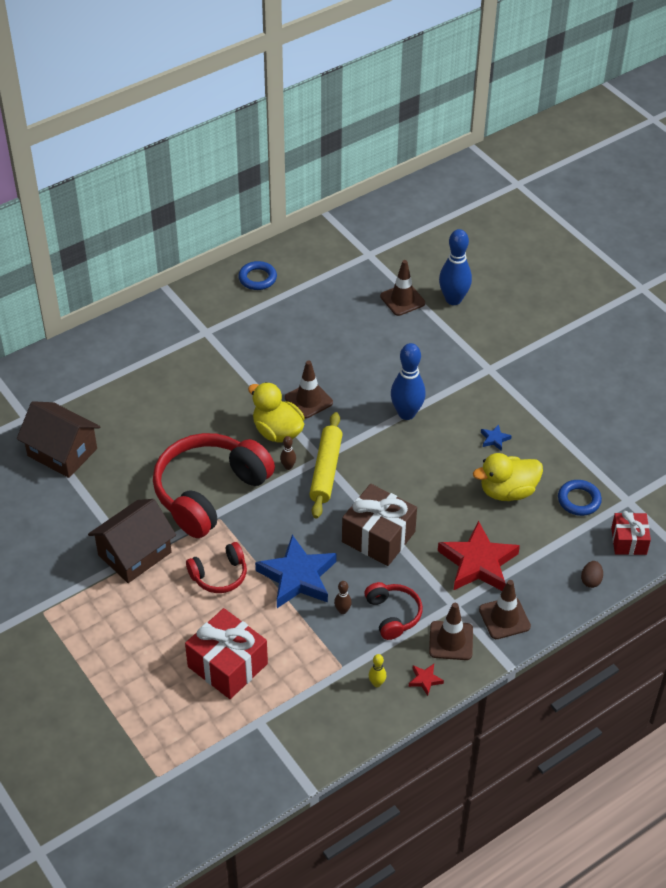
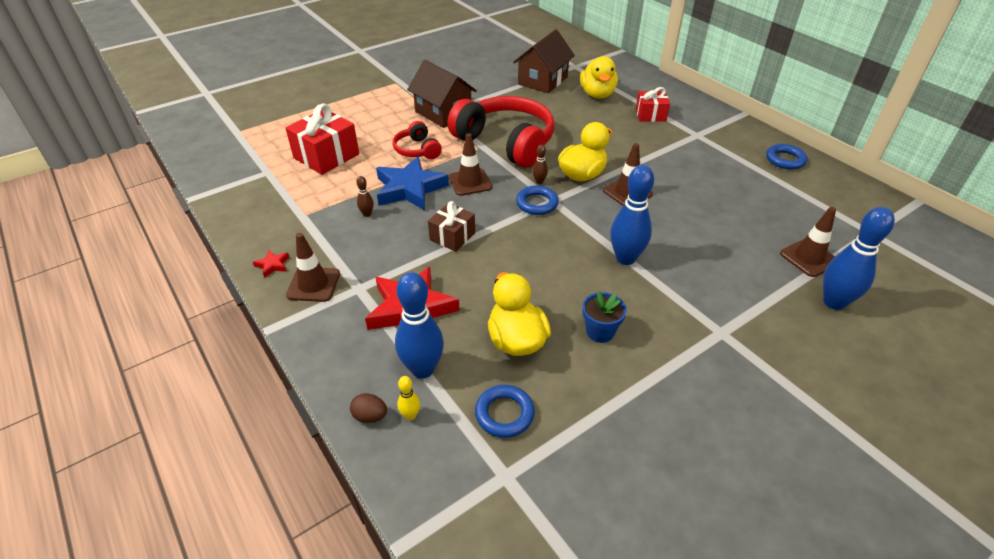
camera: 90 degrees right, 5 degrees down
yellow rolling pin [309,412,343,518] -> blue ring [516,186,559,215]
brown gift [342,484,417,566] -> brown gift [428,201,475,252], size x0.61
red headphones [364,582,423,640] -> none
yellow bowling pin [369,654,386,687] -> yellow bowling pin moved to [397,376,420,420]
brown traffic cone [479,580,531,639] -> brown traffic cone moved to [449,133,492,196]
blue star [481,424,512,451] -> blue flower pot [583,291,627,343]
red gift [611,511,651,555] -> red gift moved to [636,87,670,122]
none -> blue bowling pin [395,272,444,379]
none -> yellow duck [580,56,618,99]

